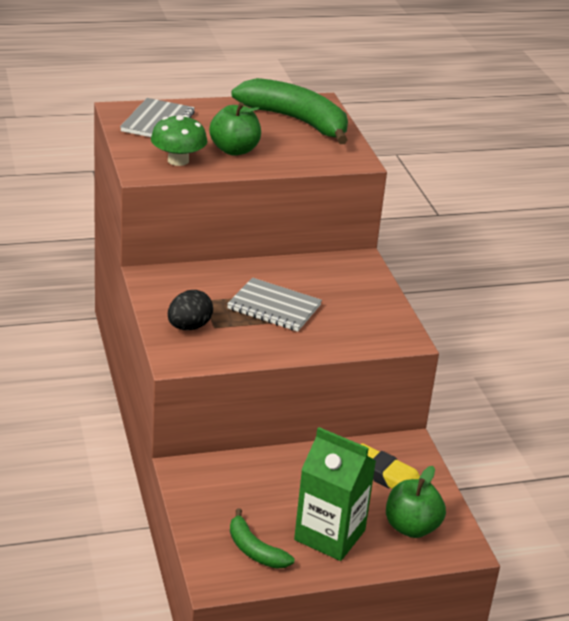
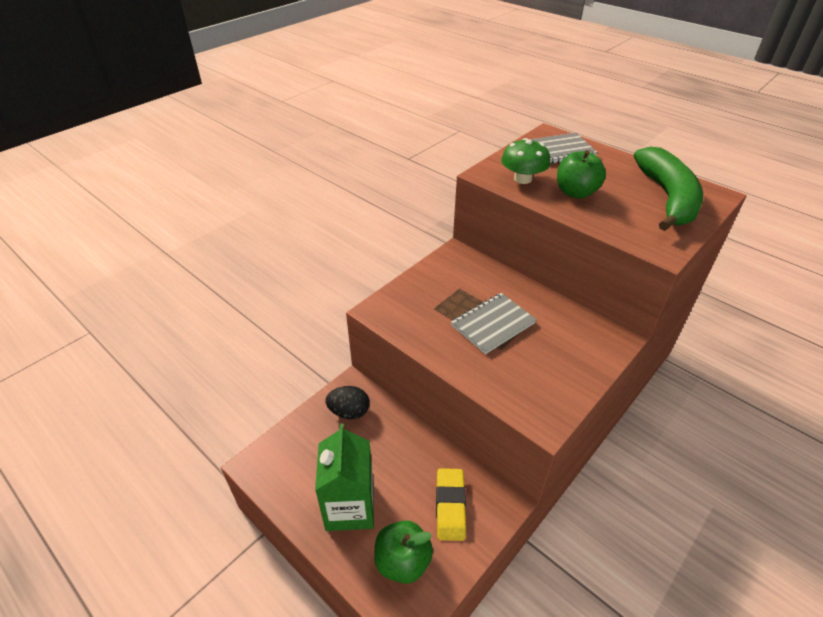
camera: 60 degrees right, 10 degrees up
black egg [168,290,213,330] -> black egg moved to [326,386,370,419]
grey notebook [227,278,322,332] -> grey notebook turned 60 degrees clockwise [451,293,537,354]
green banana [230,508,294,569] -> none

